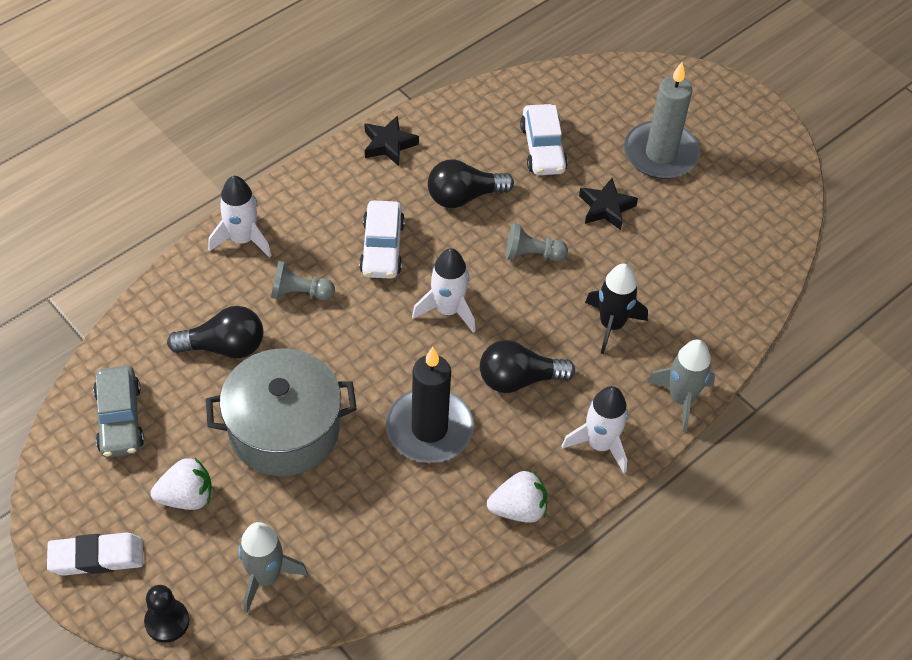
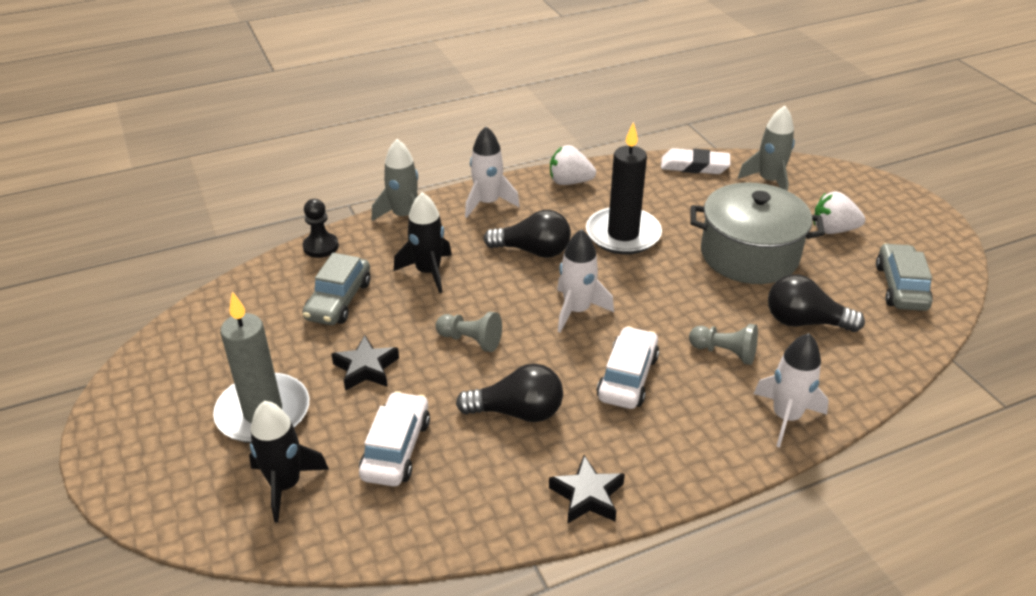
camera: 160 degrees left, 15 degrees down
white eraser [47,532,143,576] -> white eraser moved to [661,148,730,174]
black pawn [144,585,189,643] -> black pawn moved to [303,199,339,258]
none -> black rocket [249,401,329,523]
none -> grey car [302,253,370,325]

